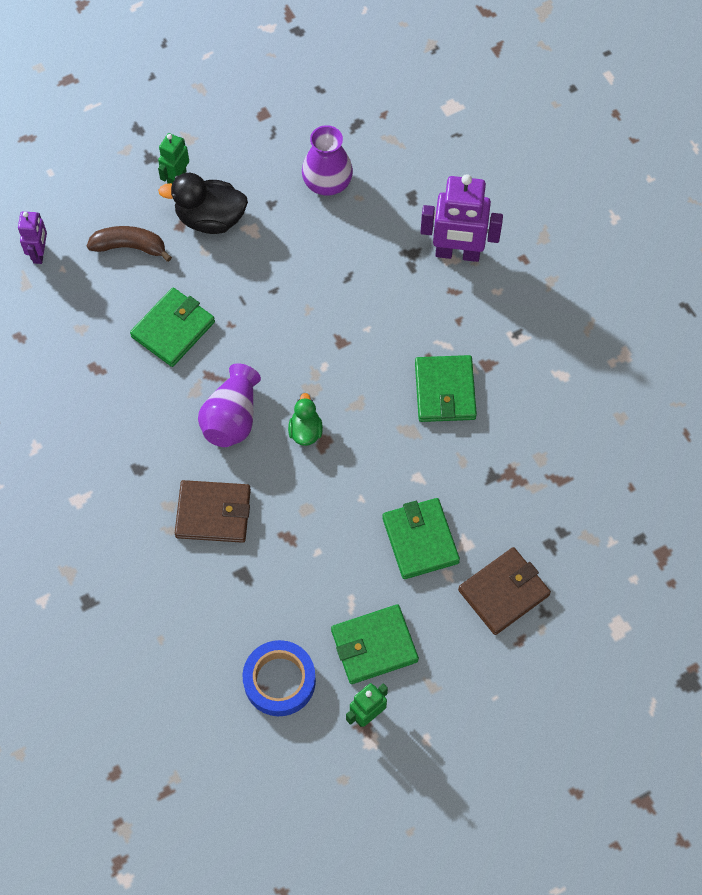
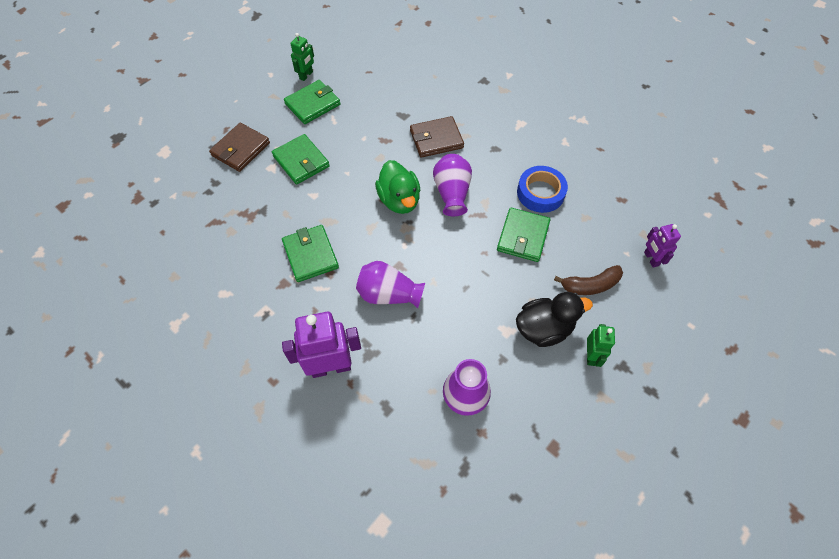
camera: 160 degrees right, 5 degrees down
blue tape [243,640,316,716] -> blue tape moved to [517,166,568,213]
green duck [288,393,323,446] -> green duck [375,160,421,214], size x1.73
none -> purple vase [356,261,425,308]

